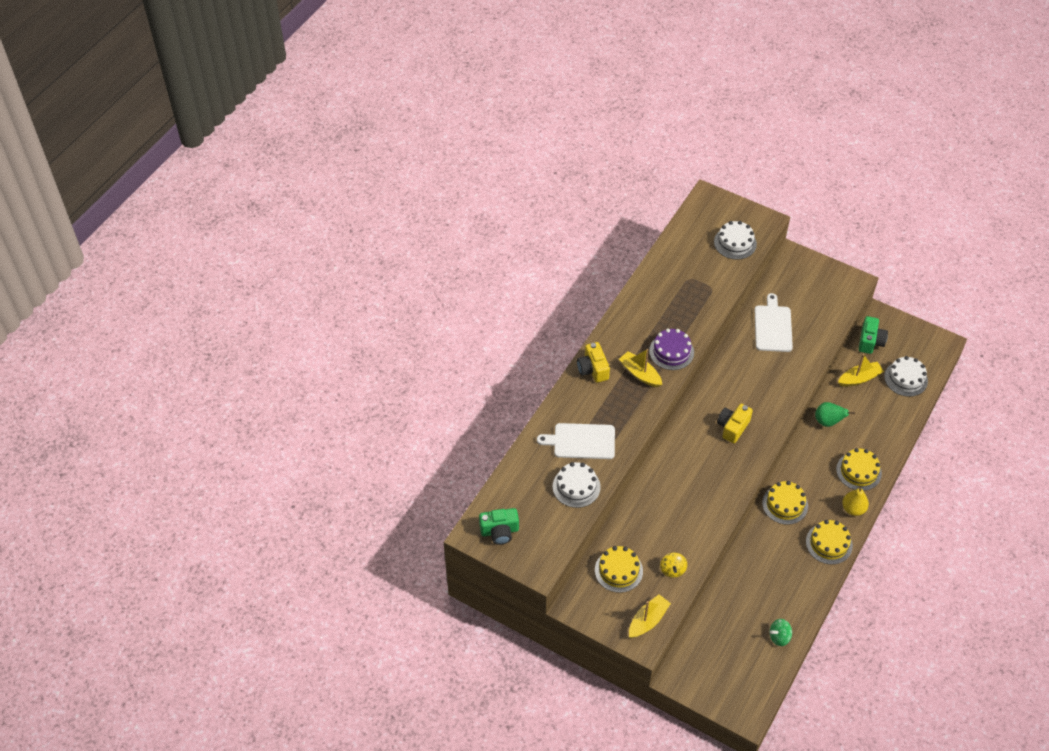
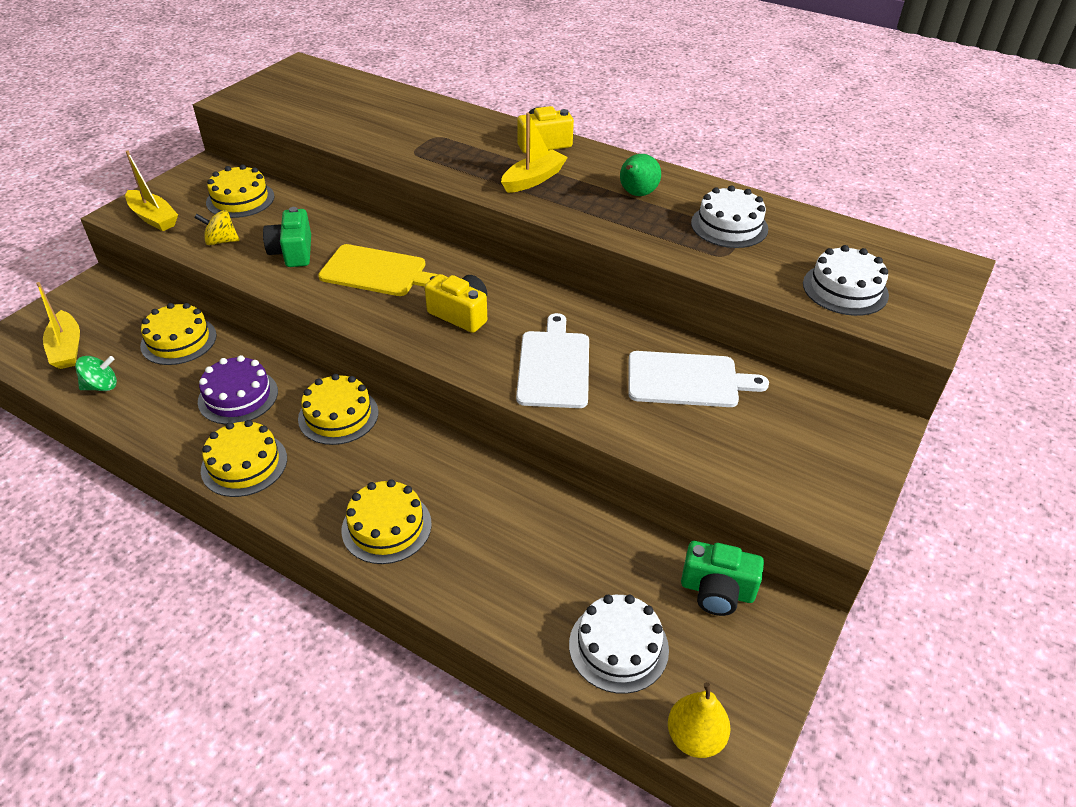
camera: 90 degrees right, 10 degrees down
green camera [479,508,519,545] -> green camera moved to [263,207,311,267]
white cutting board [537,423,615,459] -> white cutting board moved to [516,313,589,408]
white cake [553,462,601,508] -> white cake moved to [691,185,768,248]
purple cake [649,328,694,370] -> purple cake moved to [198,355,278,424]
green spinning top [770,619,792,646] -> green spinning top turned 90 degrees clockwise [75,356,117,391]
green pear [815,402,855,427] -> green pear moved to [620,154,661,196]
yellow boat [838,354,884,387] -> yellow boat moved to [36,282,80,369]
yellow pear [842,487,869,516] -> yellow pear moved to [668,682,731,758]
none -> yellow cake [140,303,217,365]
none -> yellow cutting board [318,244,438,296]

